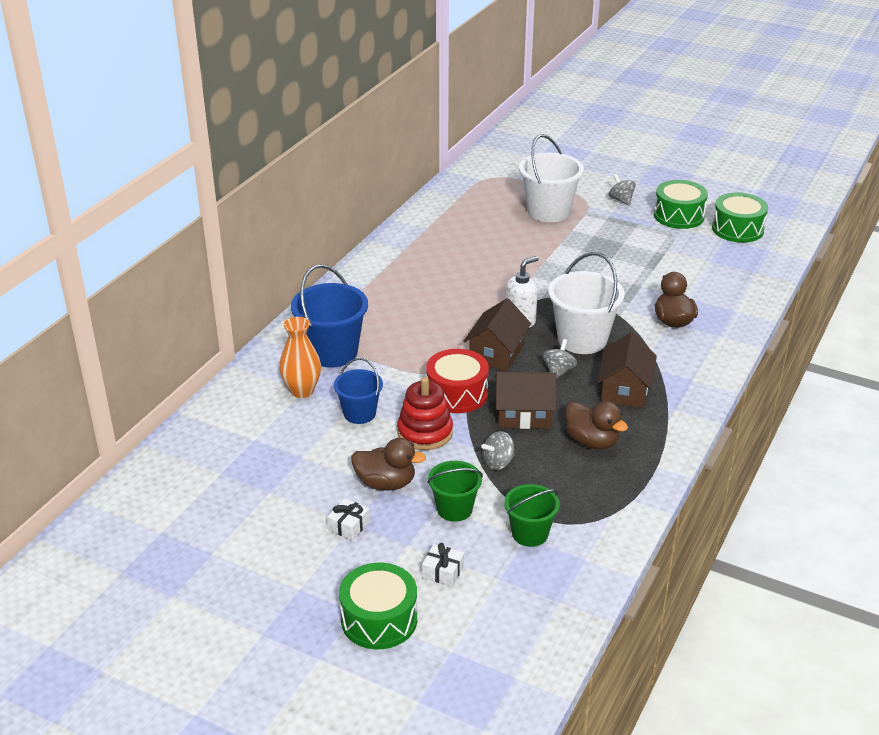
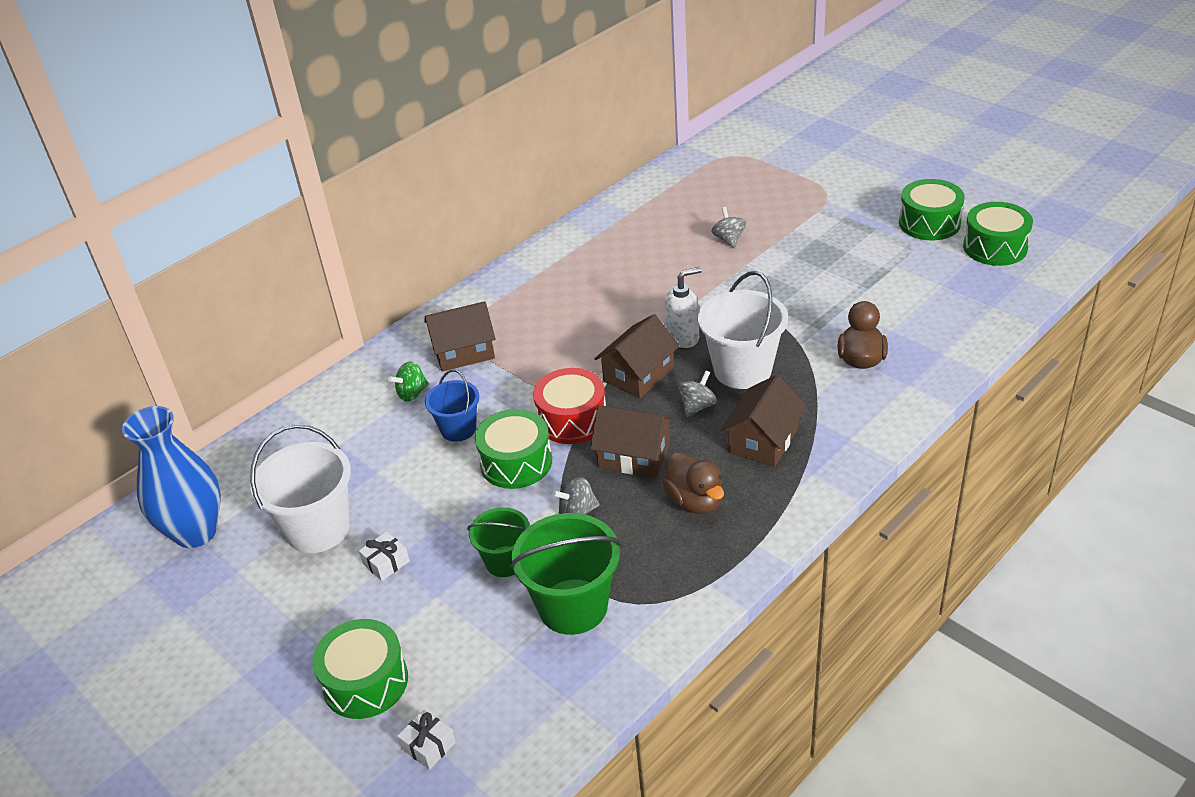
camera: 20 degrees right, 5 degrees up
orange vase [279,317,321,398] -> green spinning top [388,362,429,401]
blue bucket [291,264,368,368] -> brown house [424,301,495,372]
brown duck [351,438,426,491] -> none
red stacking toy [397,377,453,450] -> green drum [475,409,552,489]
white gift [422,543,464,587] -> white gift moved to [397,709,456,770]
green bucket [504,484,560,547] -> green bucket [510,513,621,635], size x1.66
white bucket [519,134,584,222] -> white bucket moved to [250,424,351,553]
grey spinning top [609,174,636,205] -> grey spinning top moved to [711,207,746,248]
none -> blue vase [122,406,221,548]

